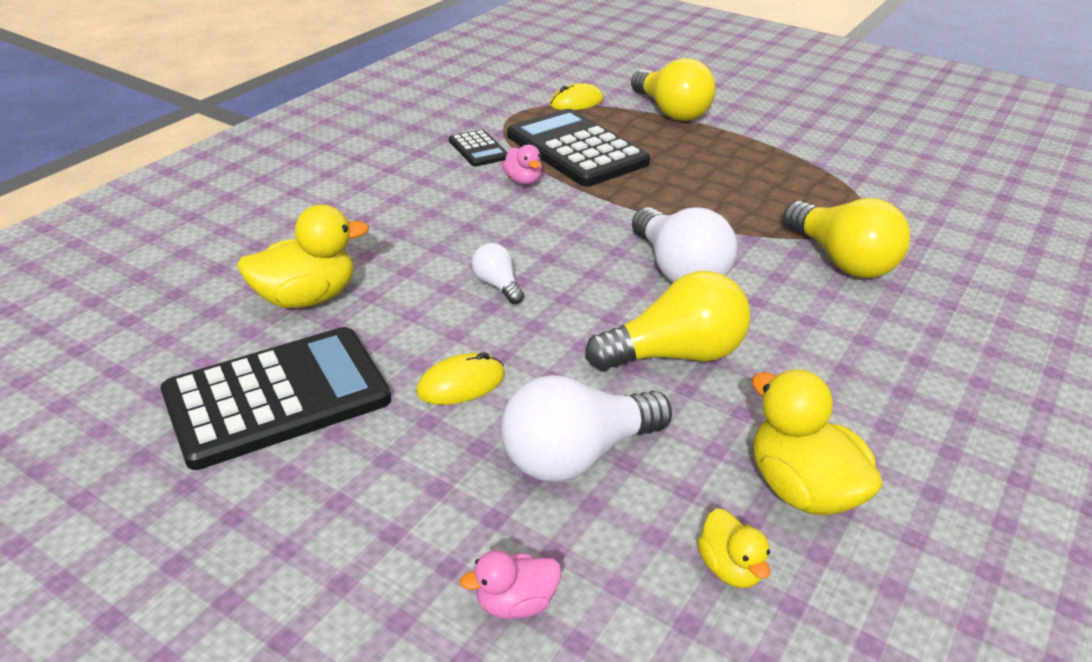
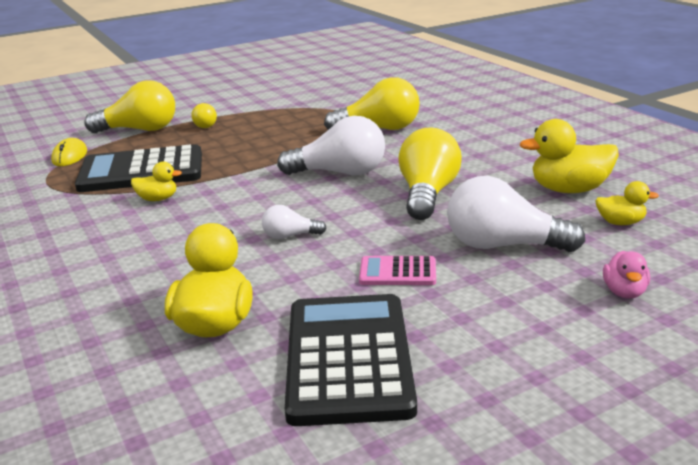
camera: 60 degrees left, 10 degrees down
yellow mouse [416,352,505,405] -> pink calculator [359,256,436,285]
black calculator [449,129,508,167] -> none
white light bulb [501,375,672,482] -> white light bulb turned 105 degrees clockwise [447,176,585,252]
pink duck [502,145,542,185] -> yellow duck [131,161,182,201]
none -> yellow light bulb [191,103,217,128]

